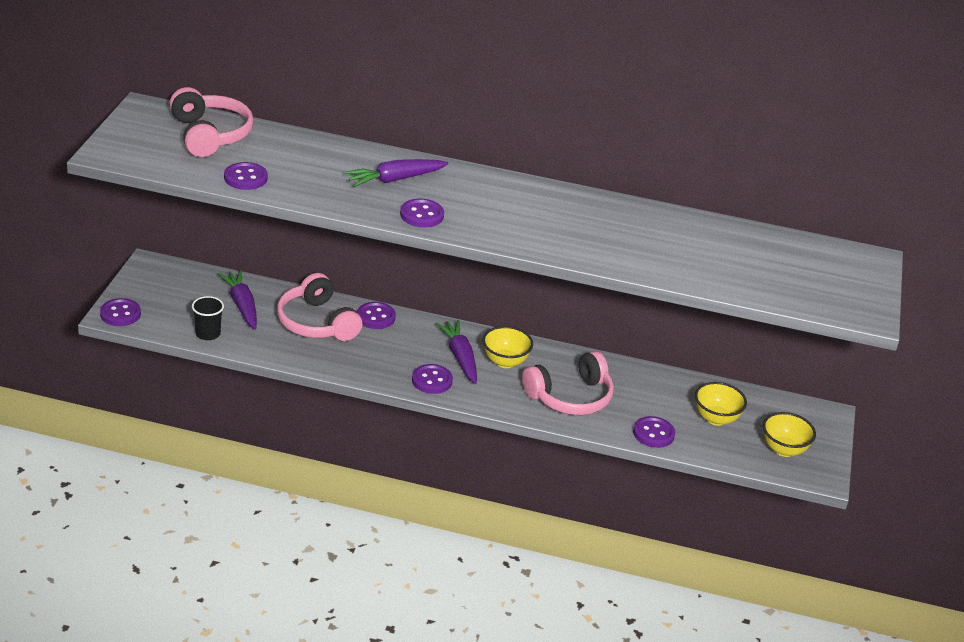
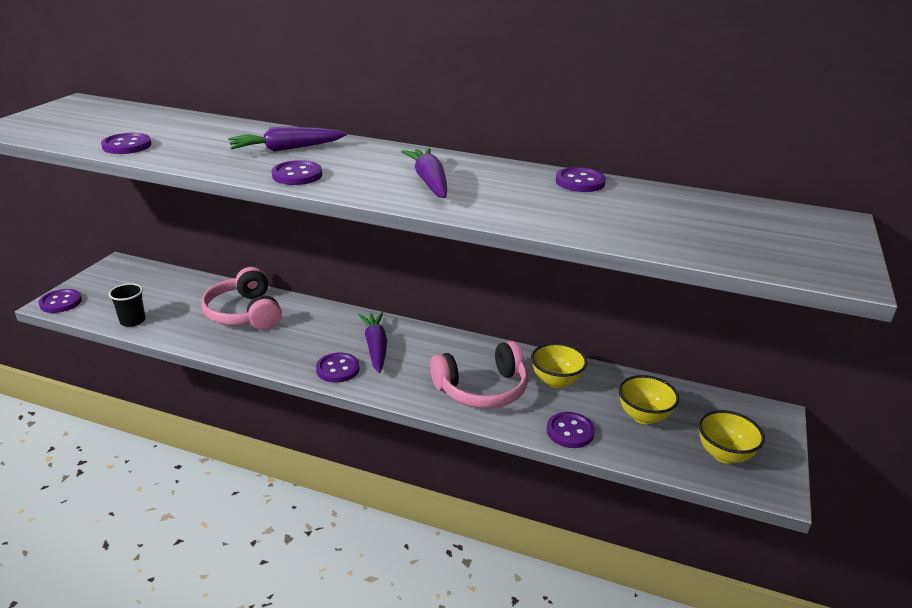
camera: 10 degrees right, 5 degrees down
pink headphones [169,87,254,157] -> none
purple carrot [218,270,257,330] -> purple carrot moved to [401,148,447,198]
purple button [357,302,396,329] -> purple button moved to [556,167,606,192]
yellow bowl [482,326,533,368] -> yellow bowl moved to [531,343,587,388]

